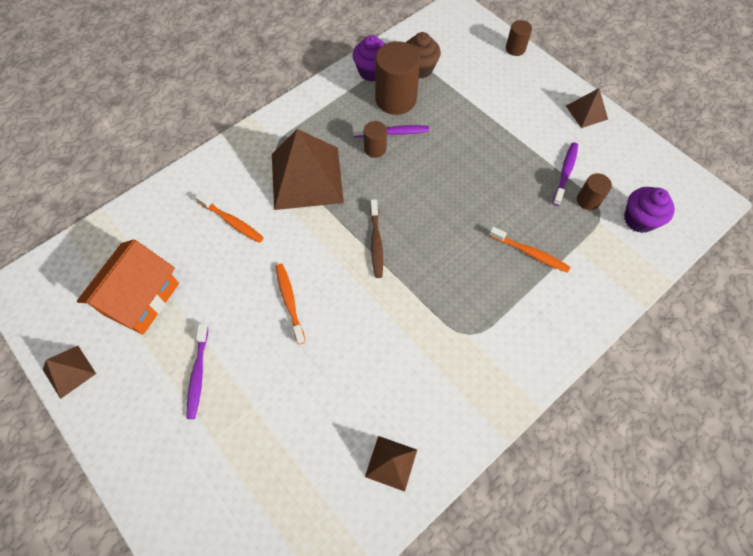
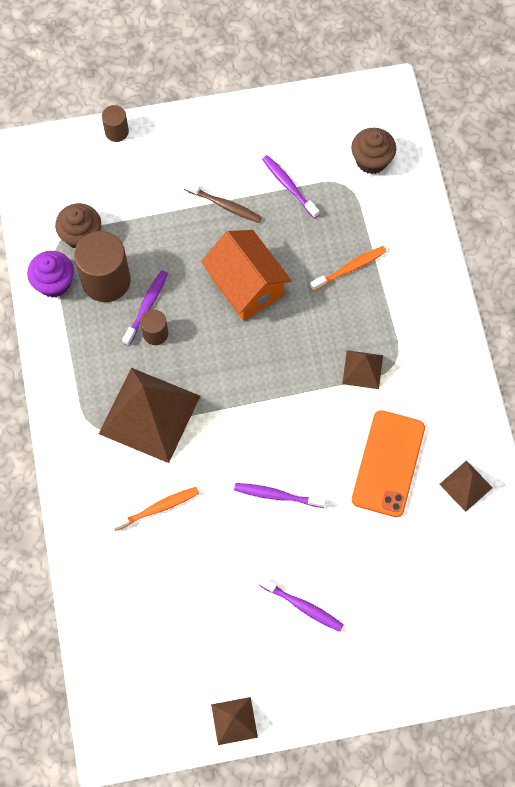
camera: 60 degrees left, 5 degrees up
orange house [77,239,179,335] -> orange house moved to [201,230,292,321]
orange toothbrush [276,264,305,344] -> purple toothbrush [234,483,326,508]
brown toothbrush [370,199,383,278] -> brown toothbrush moved to [184,180,262,223]
brown pyramid [566,88,608,128] -> brown pyramid moved to [342,350,383,389]
brown cylinder [577,173,612,210] -> none
purple cupcake [624,187,675,233] -> brown cupcake [351,128,396,174]
none -> orange phone [352,410,425,517]

